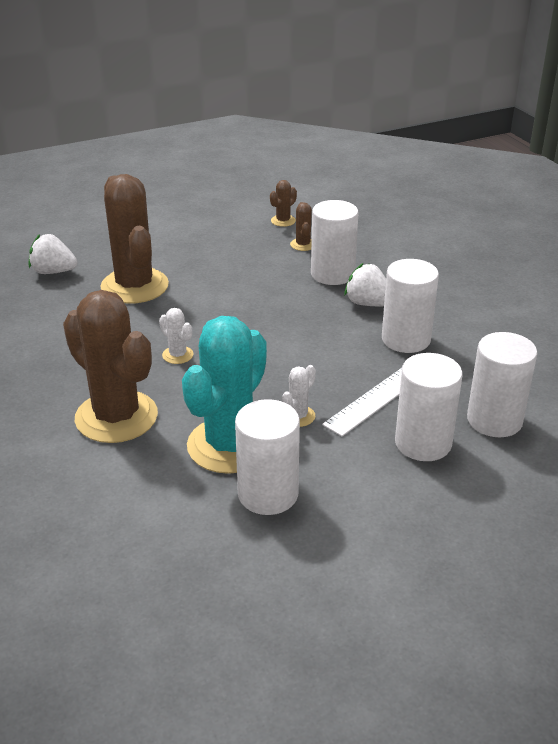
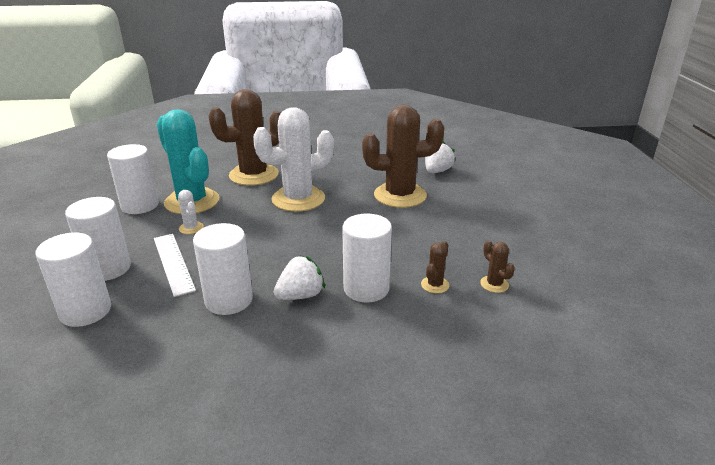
camera: 110 degrees right, 5 degrees down
white cactus [159,308,194,364] -> white cactus [253,107,334,212], size x2.42
brown cactus [290,202,312,251] -> brown cactus turned 75 degrees counterclockwise [421,241,449,293]

